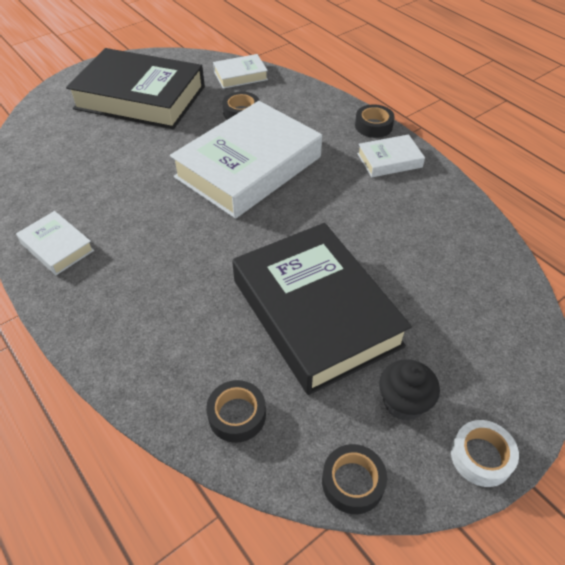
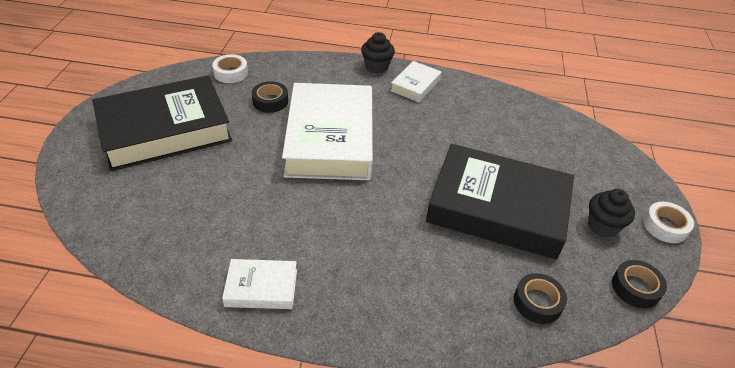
camera: 45 degrees left, 5 degrees down
white book [213,54,268,89] -> white tape [212,54,248,83]
black tape [355,104,395,138] -> black cupcake [361,32,395,73]

